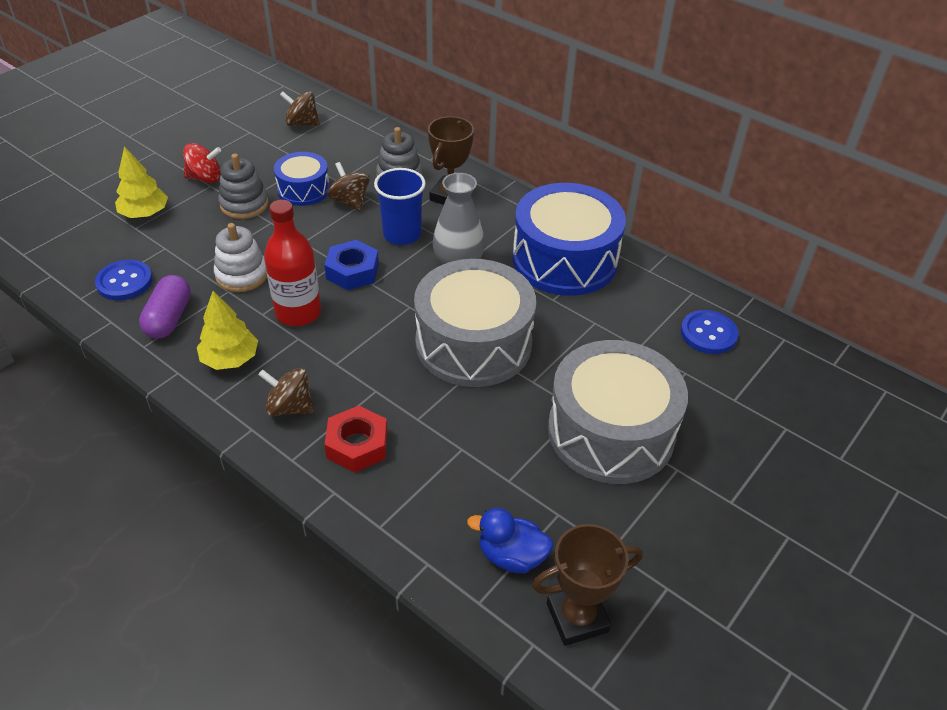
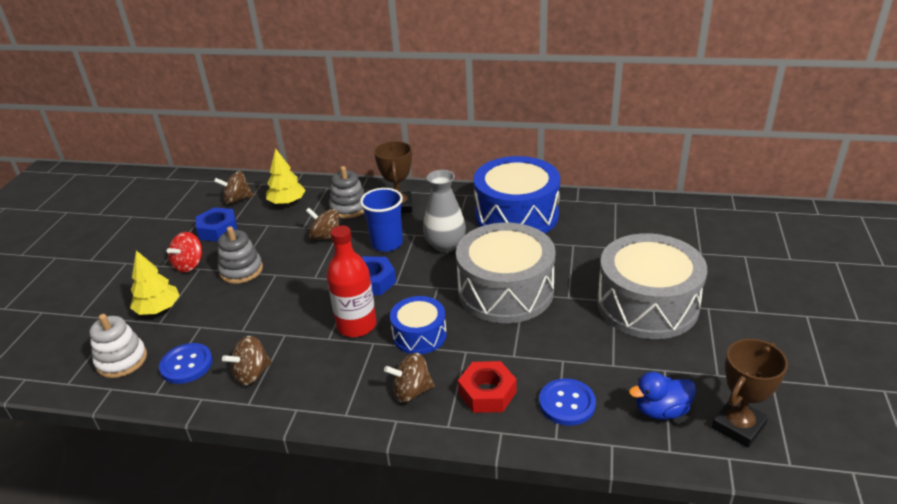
camera: 25 degrees left, 10 degrees down
purple capsule [139,275,191,338] -> brown spinning top [222,336,272,386]
red spinning top [183,143,221,183] -> red spinning top turned 150 degrees clockwise [167,232,202,273]
yellow tree [197,291,258,370] -> yellow tree moved to [266,148,306,205]
white stacking toy [214,223,267,292] -> white stacking toy moved to [89,314,147,378]
blue drum [274,152,330,206] -> blue drum moved to [390,296,447,354]
blue button [681,310,738,354] -> blue button moved to [539,378,596,426]
none -> blue nut [196,207,237,242]

